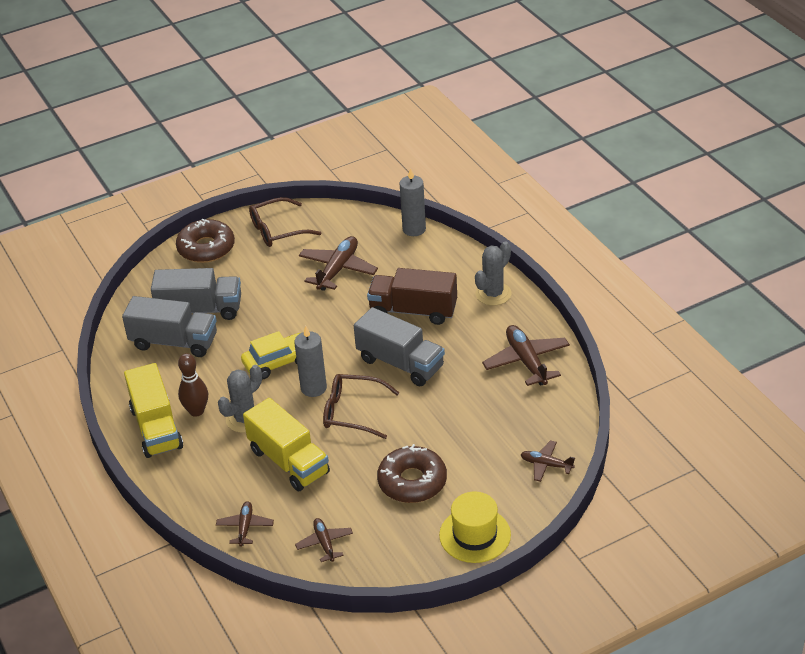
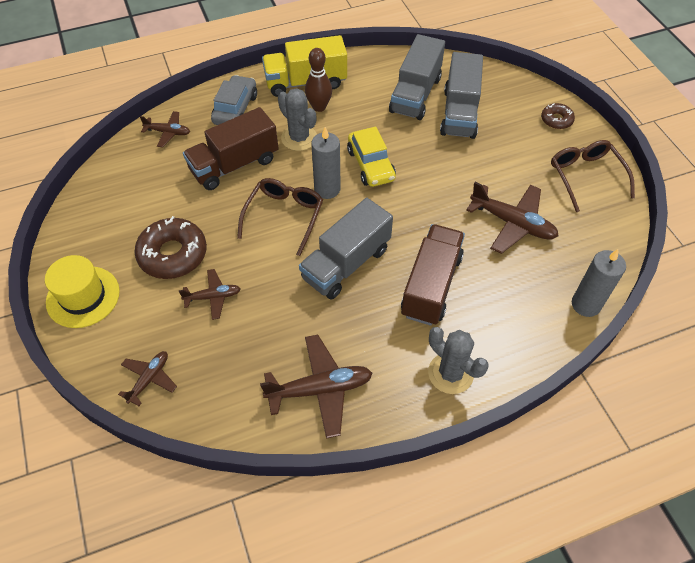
camera: 95 degrees right, 15 degrees up
brown donut [176,219,235,263] -> brown donut [541,103,575,129], size x0.54
yellow truck [243,398,330,491] -> brown truck [183,107,279,190]
brown plane [295,518,353,562] -> brown plane moved to [179,269,240,320]
none -> grey car [211,75,257,125]

